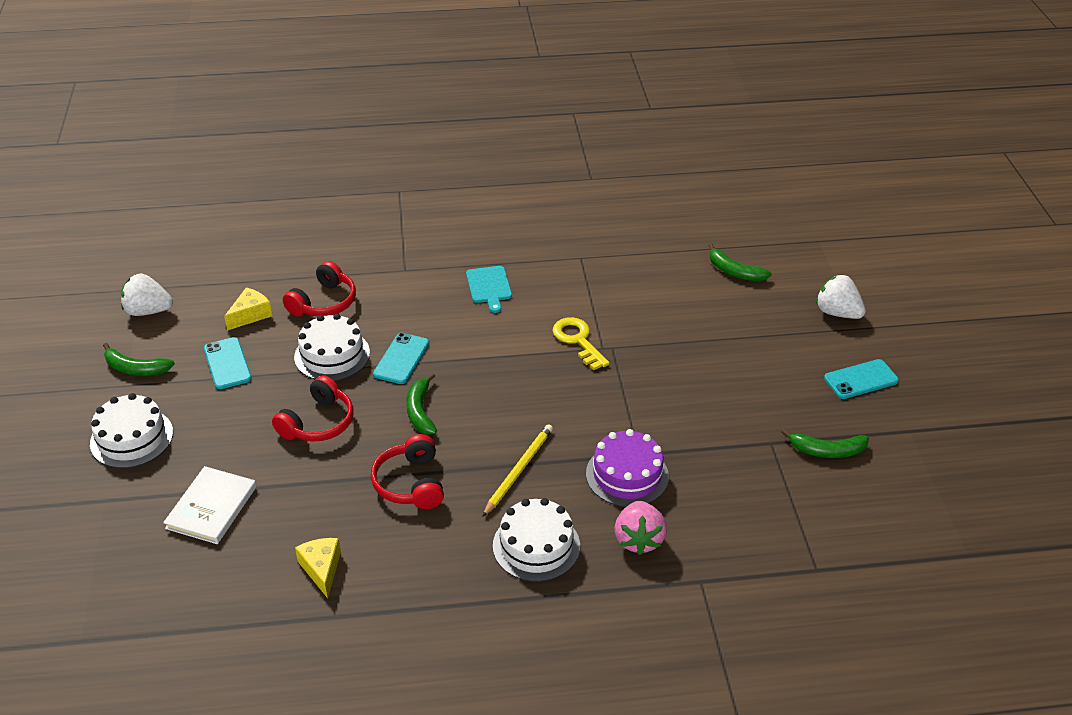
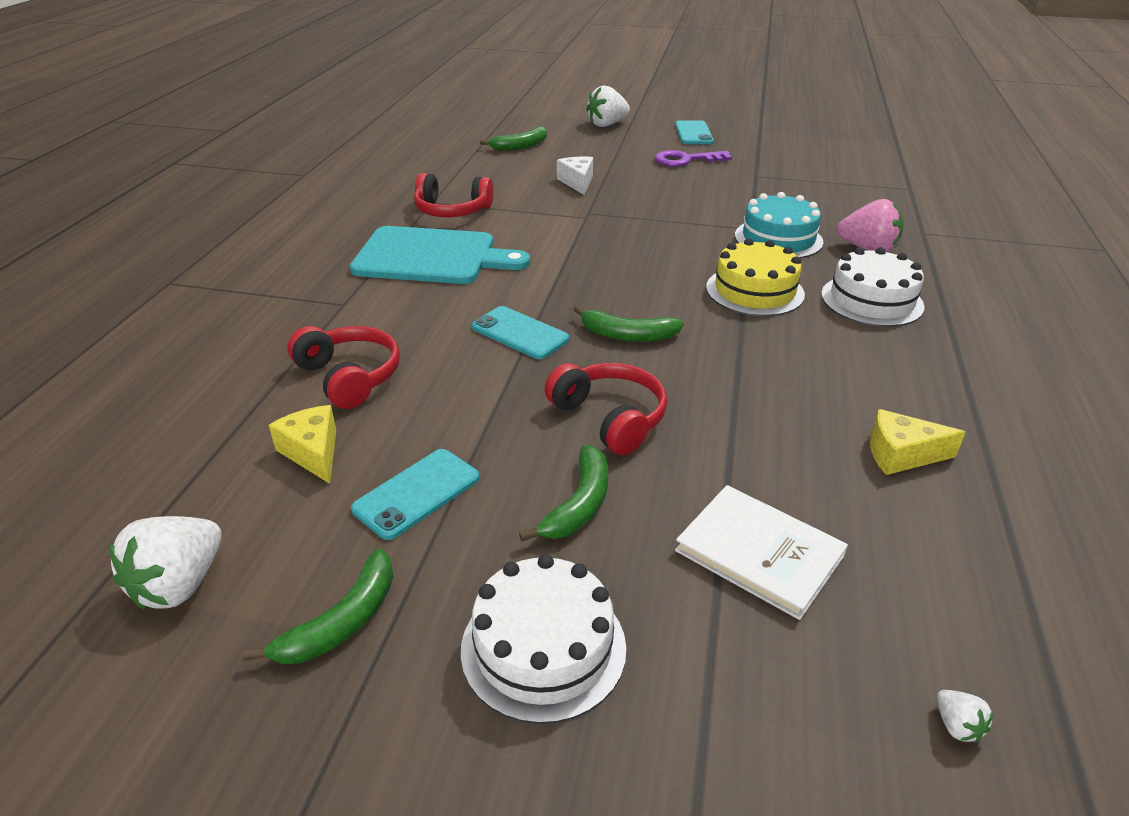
camera: 70 degrees left, 5 degrees down
turquoise phone [204,337,252,389] -> turquoise phone turned 45 degrees counterclockwise [351,449,479,540]
white cake [294,314,370,381] -> none
red headphones [371,434,444,509] -> red headphones moved to [414,173,494,217]
turquoise cutting board [466,266,512,313] -> turquoise cutting board [350,226,530,284], size x1.93
yellow pencil [482,424,553,517] -> yellow cake [706,238,805,316]
yellow key [553,317,610,370] -> none
purple cake [586,429,669,507] -> turquoise cake [735,192,824,258]
green banana [781,429,869,458] -> green banana moved to [519,445,608,541]
none -> white cheese [557,157,593,195]
none -> purple key [655,150,732,167]
none -> white strawberry [937,690,993,742]

